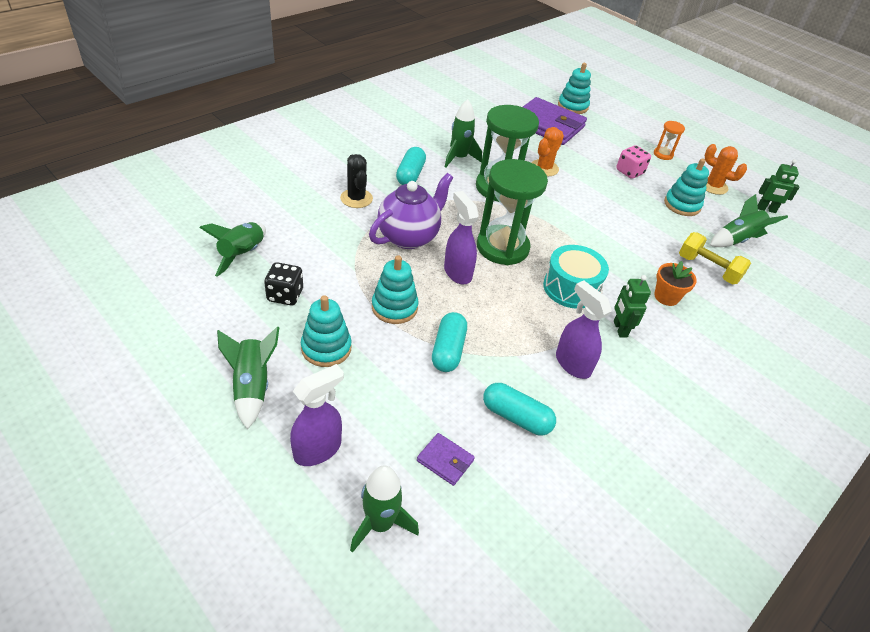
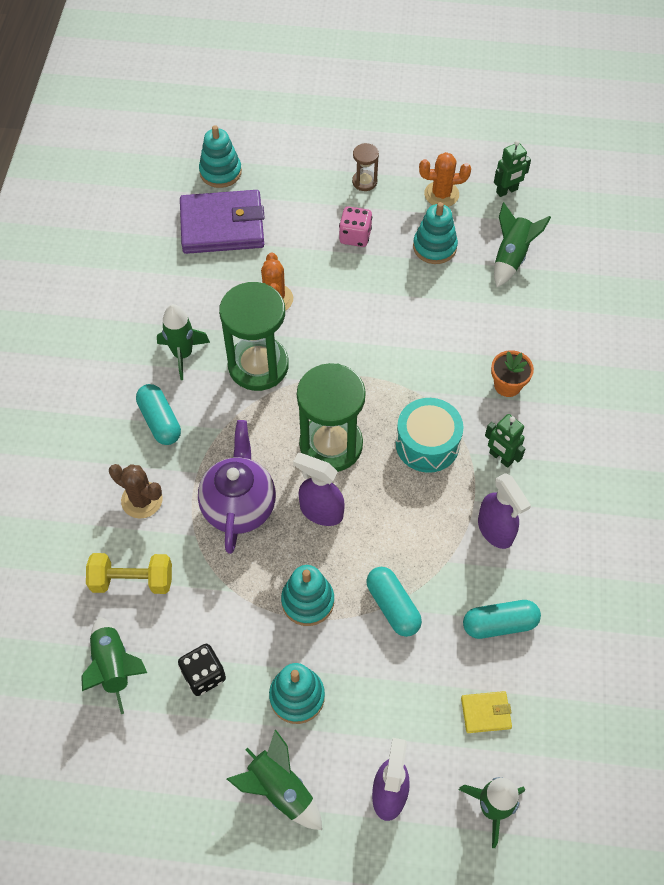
camera: 35 degrees left, 15 degrees up
black cactus [340,154,373,208] -> brown cactus [109,464,163,518]
purple wallet [417,433,475,486] -> yellow wallet [461,691,512,733]
purple spray bottle [556,281,612,379] -> purple spray bottle turned 135 degrees counterclockwise [478,473,531,549]
orange hourglass [654,121,685,160] -> brown hourglass [352,143,379,191]
yellow dumbbell [679,232,751,284] -> yellow dumbbell moved to [86,553,172,594]

